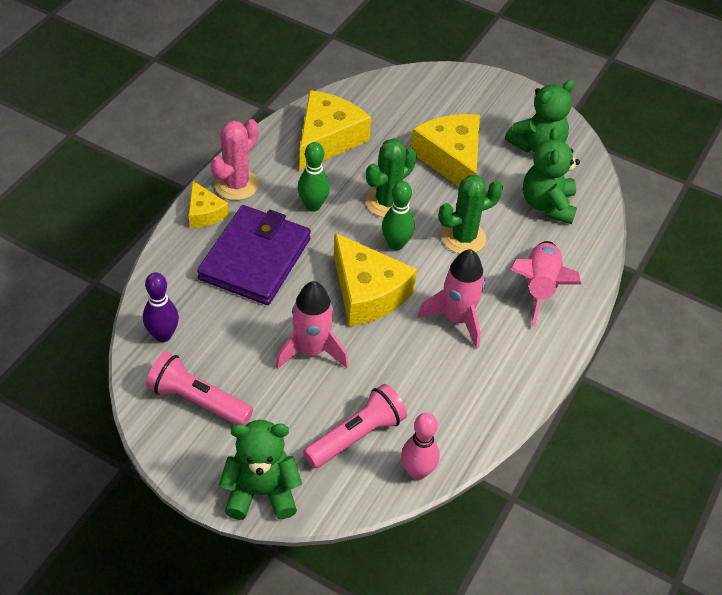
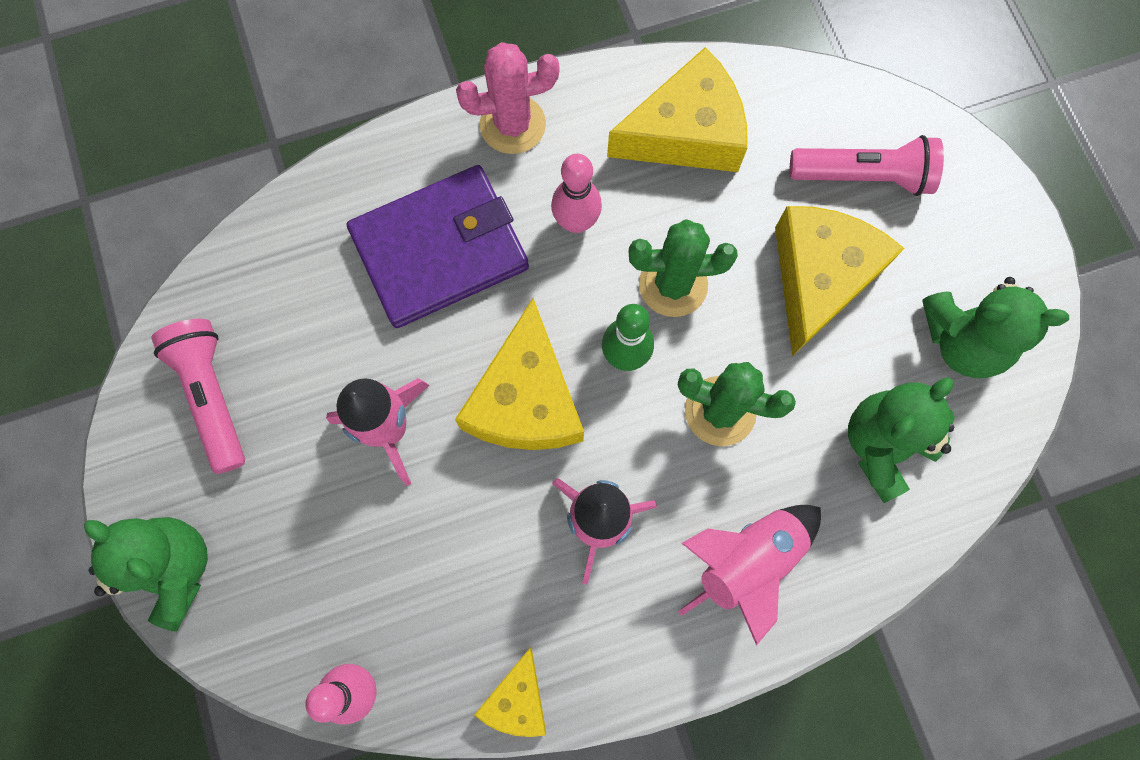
camera: 45 degrees right, 25 degrees up
purple bowling pin [143,272,179,342] -> none
yellow cheese [189,181,229,228] -> yellow cheese moved to [474,647,546,737]
green bowling pin [298,142,330,212] -> pink bowling pin [551,154,602,233]
pink flashlight [303,384,407,468] -> pink flashlight moved to [790,135,944,196]

